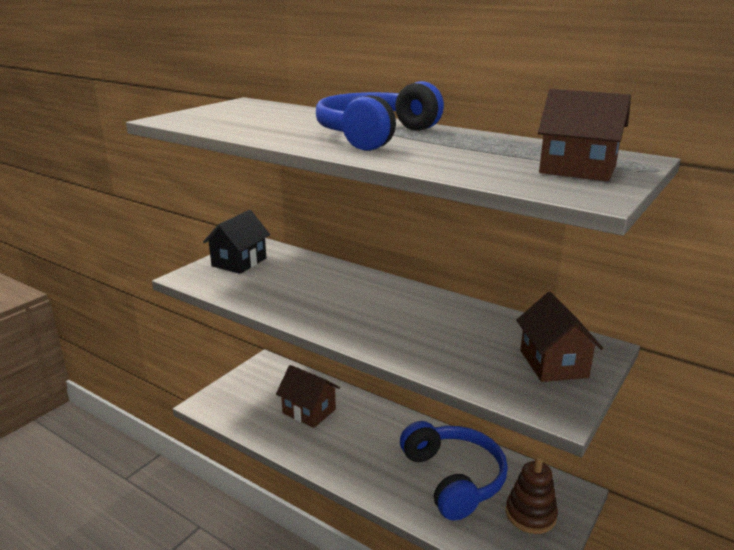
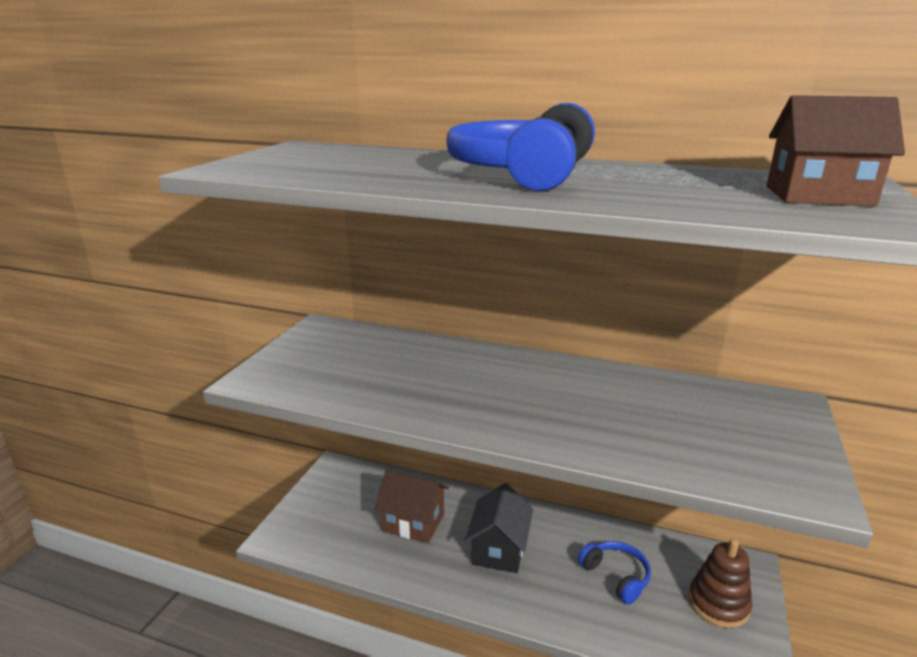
camera: 15 degrees left, 0 degrees up
black house [203,210,270,274] -> black house moved to [465,483,533,573]
blue headphones [400,421,508,521] -> blue headphones [578,541,651,605], size x0.53
brown house [516,292,603,382] -> none

